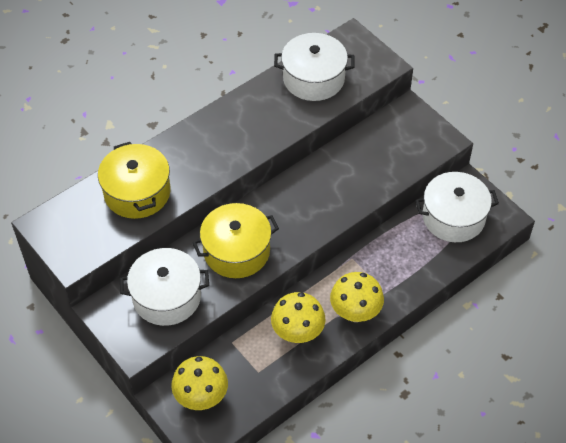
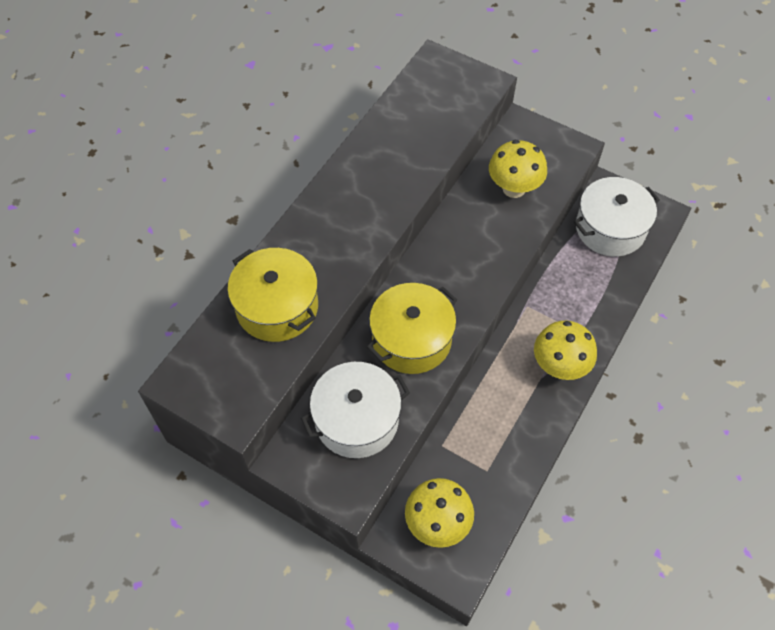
camera: 20 degrees left, 5 degrees up
yellow mushroom [271,292,326,343] -> yellow mushroom moved to [489,140,547,198]
white pot [274,33,355,101] -> none

